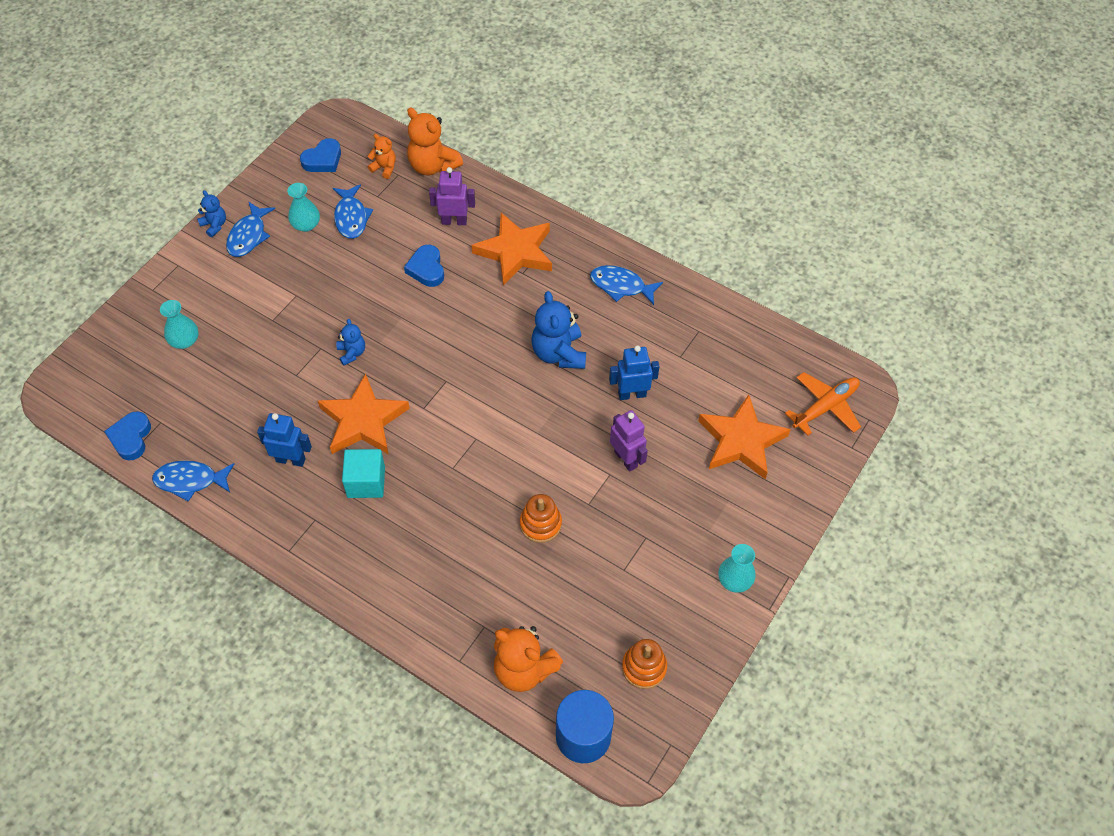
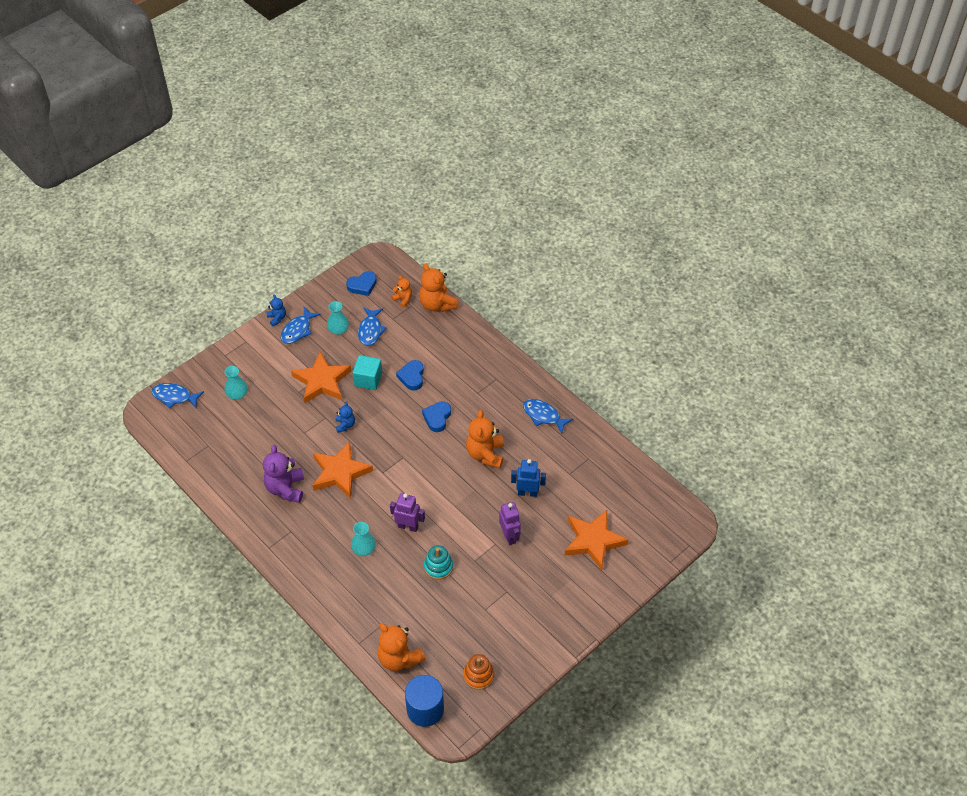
camera: 15 degrees right, 5 degrees down
blue heart [104,411,151,461] -> blue heart moved to [422,401,451,432]
blue fish [152,460,234,502] -> blue fish moved to [152,383,204,408]
blue robot [257,413,312,467] -> purple teddy bear [263,445,304,503]
turquoise cube [342,449,385,498] -> turquoise cube moved to [353,355,382,390]
purple robot [429,167,475,225] -> purple robot moved to [390,493,425,532]
orange star [471,213,552,285] -> orange star moved to [291,352,351,403]
orange stacking toy [520,494,562,543] -> turquoise stacking toy [424,545,453,580]
blue teddy bear [531,291,586,369] -> orange teddy bear [466,410,504,469]
turquoise vase [718,544,756,593] -> turquoise vase moved to [351,522,376,556]
orange plane [785,372,861,436] -> none

